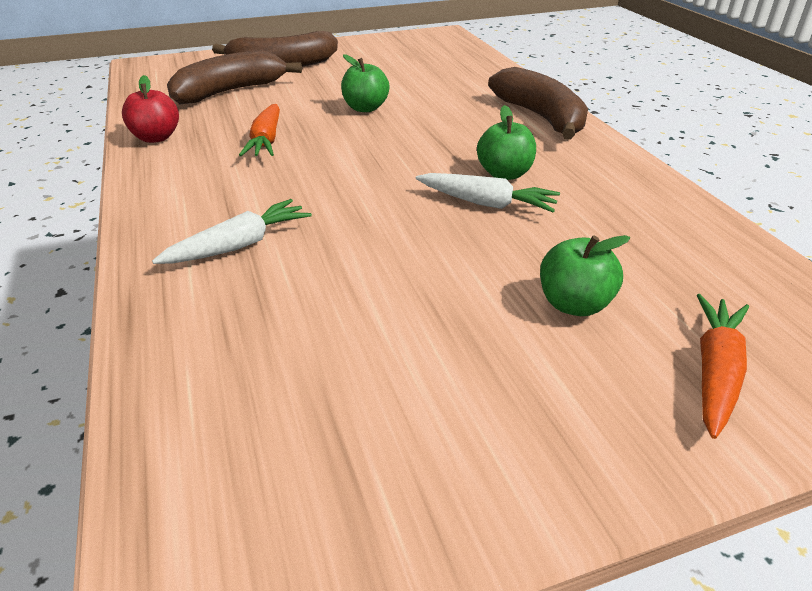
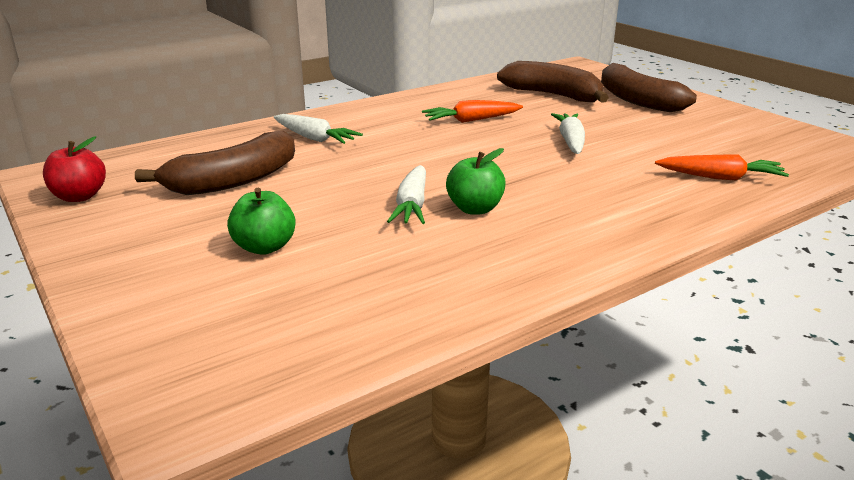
camera: 75 degrees right, 10 degrees down
red apple [122,75,179,143] -> red apple moved to [43,136,106,202]
green apple [341,54,390,112] -> white carrot [551,113,585,154]
brown banana [488,67,588,140] -> brown banana moved to [135,131,295,195]
orange carrot [697,294,749,439] -> orange carrot moved to [655,154,789,180]

